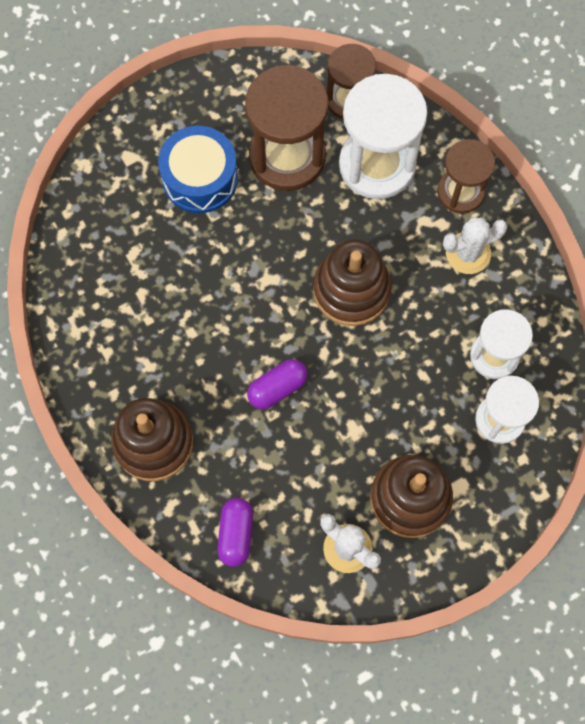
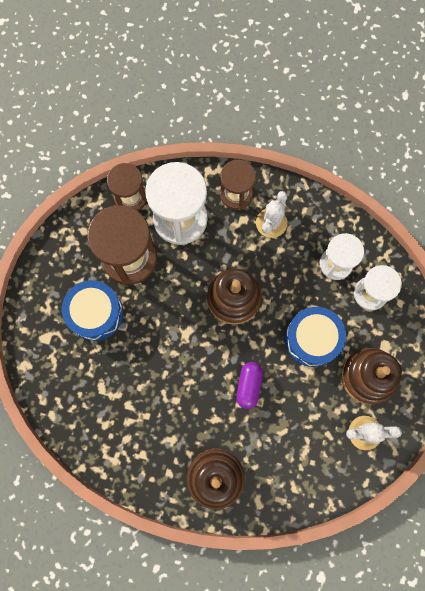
camera: 45 degrees left, 5 degrees up
purple capsule [217,498,253,567] -> none
none -> blue drum [285,307,346,367]

